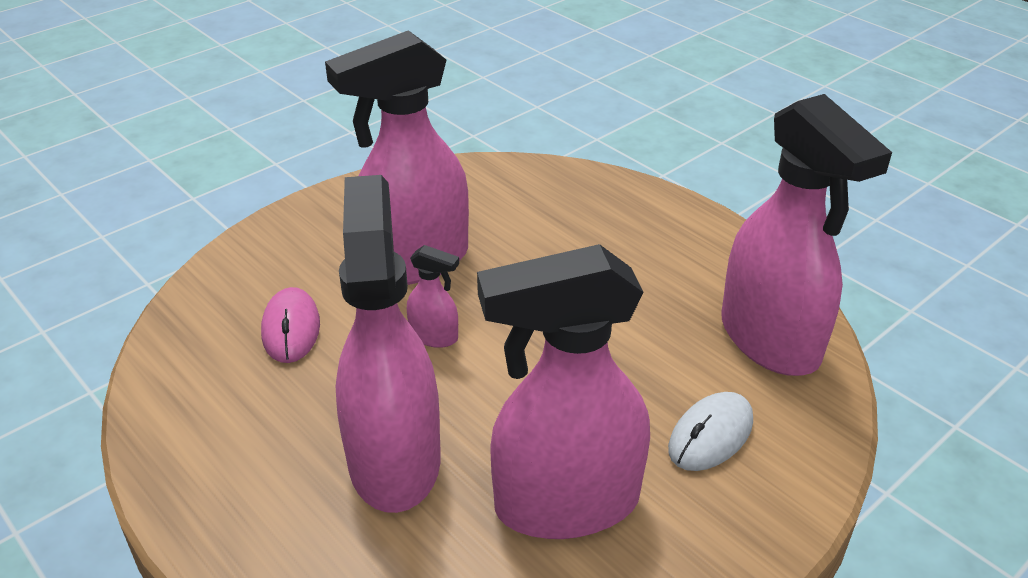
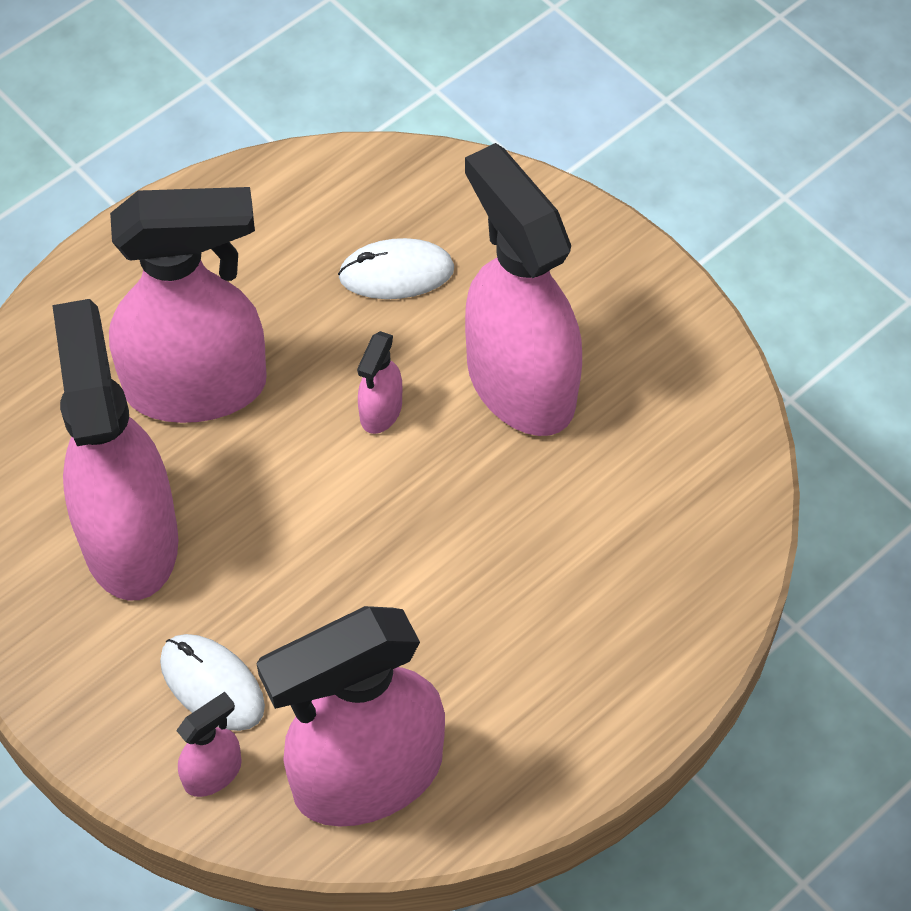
camera: 90 degrees right, 20 degrees up
pink mouse [261,287,320,363] -> white mouse [338,238,454,299]
none -> pink spray bottle [176,692,242,797]

